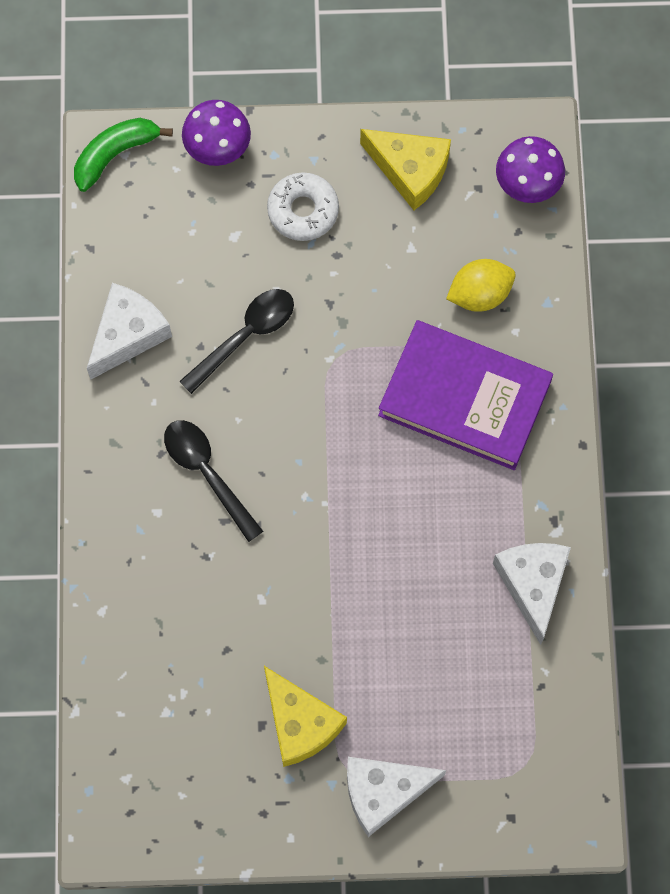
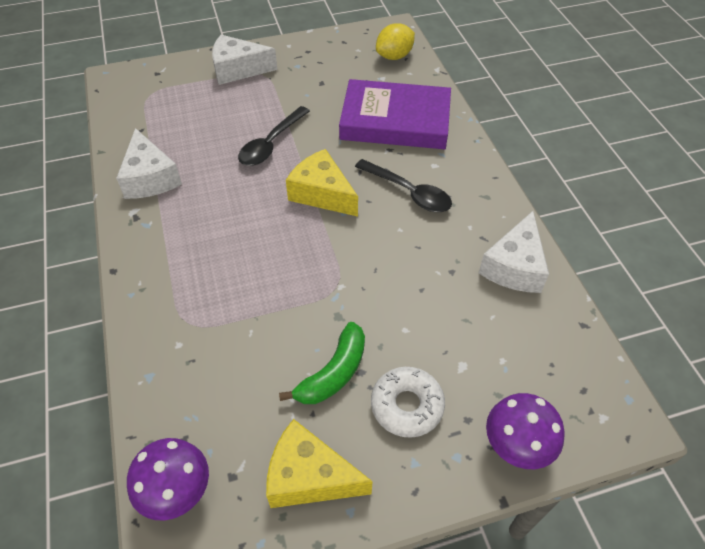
camera: 165 degrees right, 20 degrees down
green banana [74,118,173,192] -> green banana moved to [279,322,365,404]
black spoon [179,289,294,394] -> black spoon moved to [238,106,310,166]
yellow cheese [264,666,347,767] -> yellow cheese moved to [286,149,358,217]
white cheese [347,757,446,837] -> white cheese turned 150 degrees counterclockwise [212,35,278,85]
purple book [378,320,553,470] -> purple book moved to [339,79,451,149]
yellow lemon [446,259,516,312] -> yellow lemon moved to [376,23,415,60]

